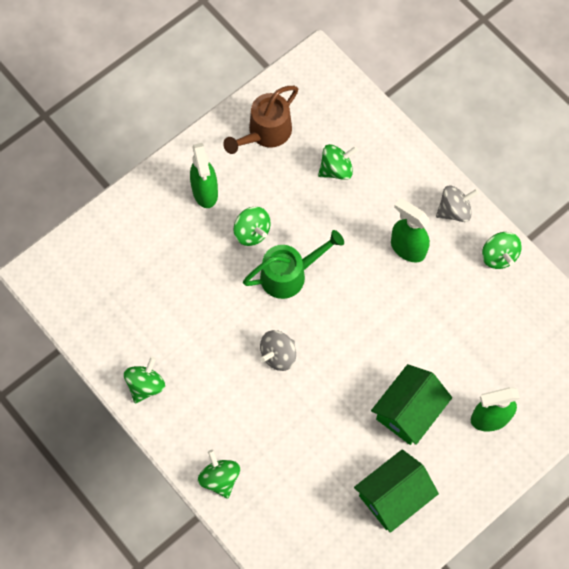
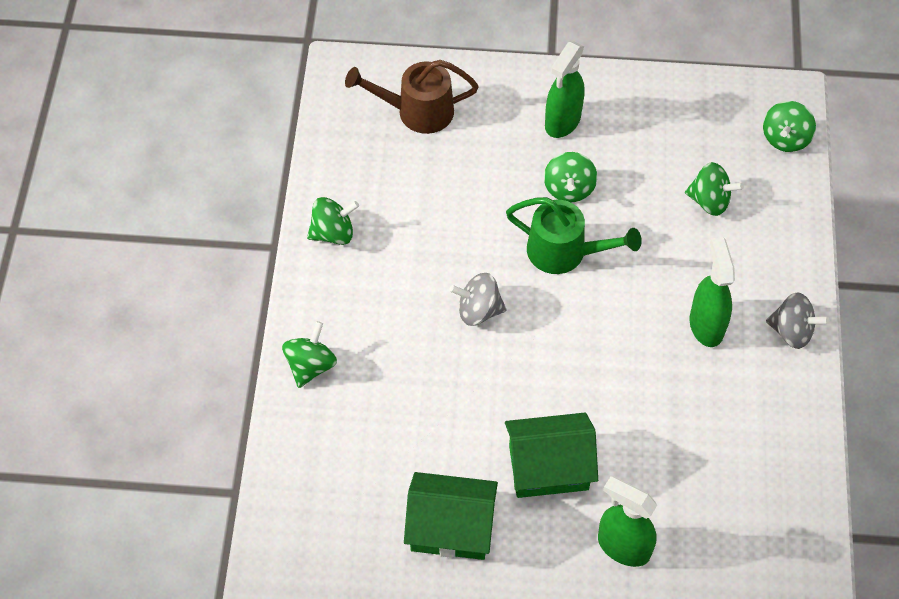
camera: 45 degrees right, 10 degrees down
brown watering can [223,86,298,154] -> brown watering can moved to [345,60,479,134]
green spinning top [482,232,522,269] -> green spinning top moved to [763,101,816,152]

